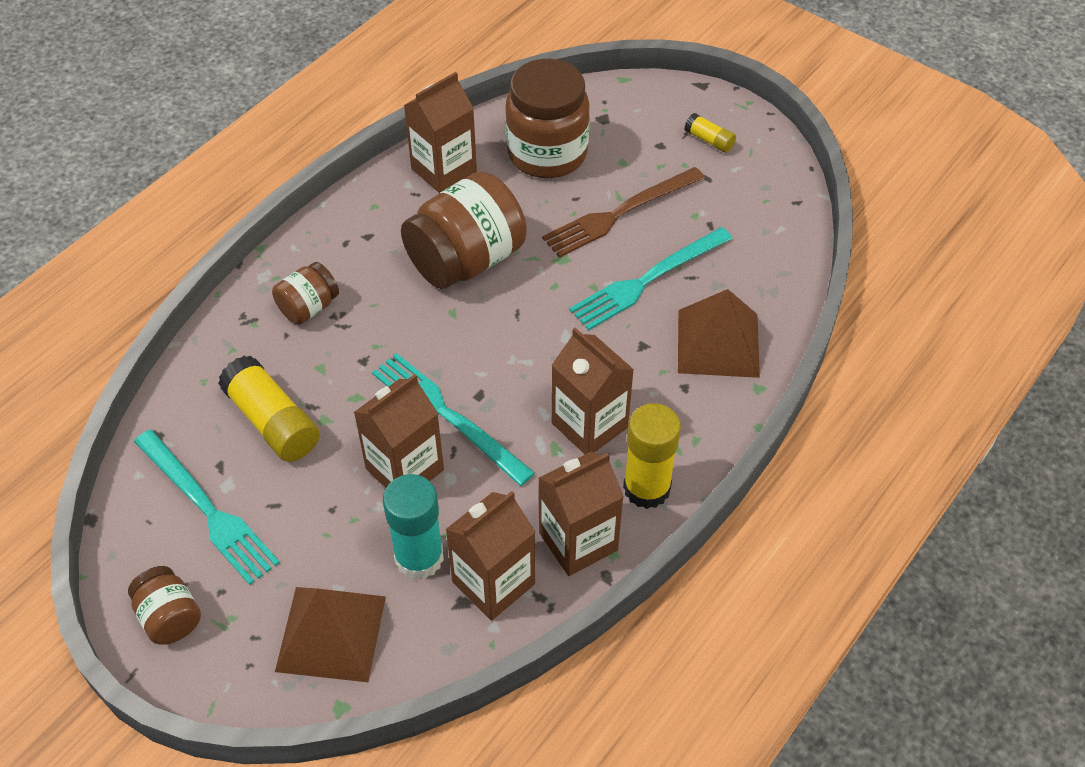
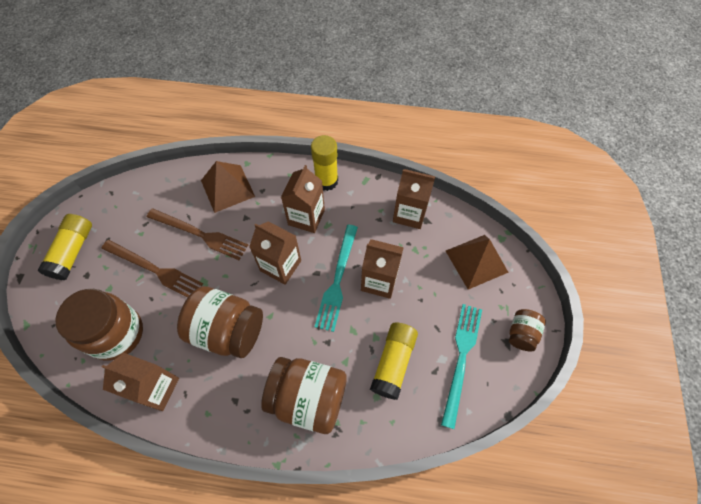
camera: 120 degrees left, 10 degrees up
brown jar [272,262,339,325] -> brown jar [261,357,347,434], size x1.93
turquoise glue stick [383,474,444,580] -> none
brown carton [538,452,624,576] -> brown carton moved to [249,221,301,285]
turquoise fork [569,227,733,330] -> brown fork [147,209,248,260]
yellow glue stick [684,113,736,153] -> yellow glue stick [38,214,92,280], size x1.93

